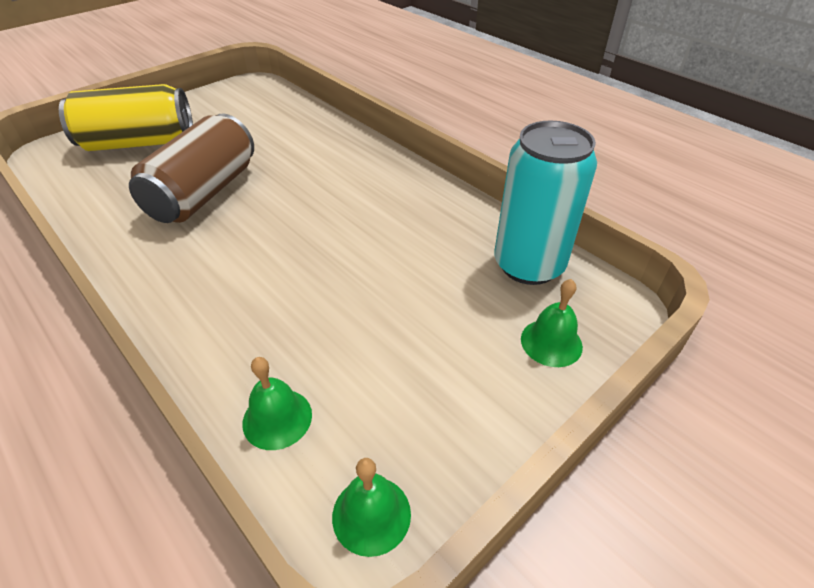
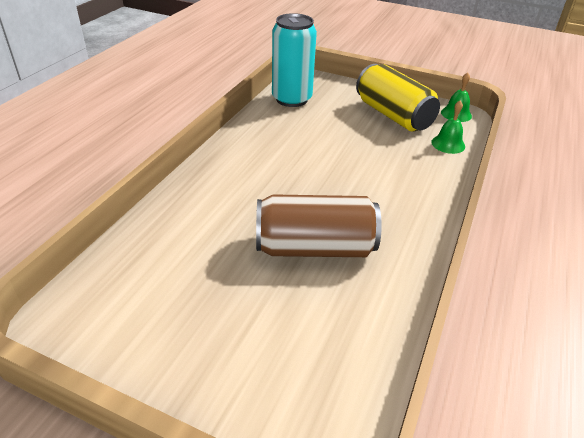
camera: 115 degrees left, 5 degrees down
yellow can [59,84,193,151] -> yellow can moved to [356,64,440,132]
green bell [521,279,583,367] -> none

